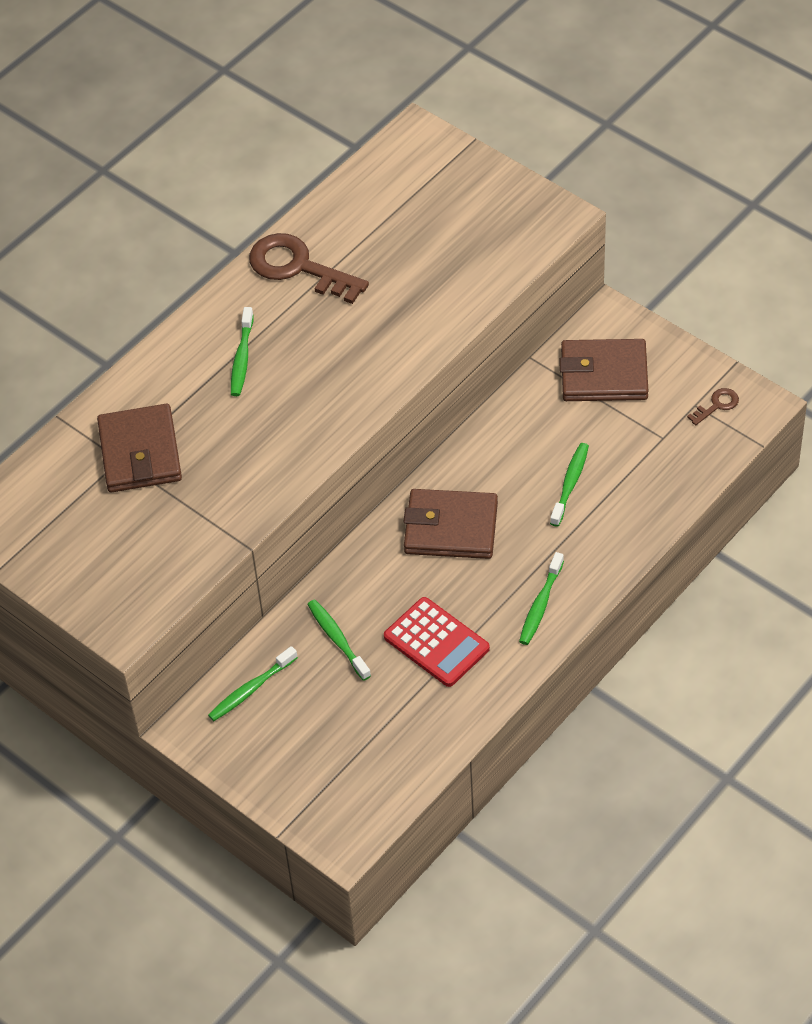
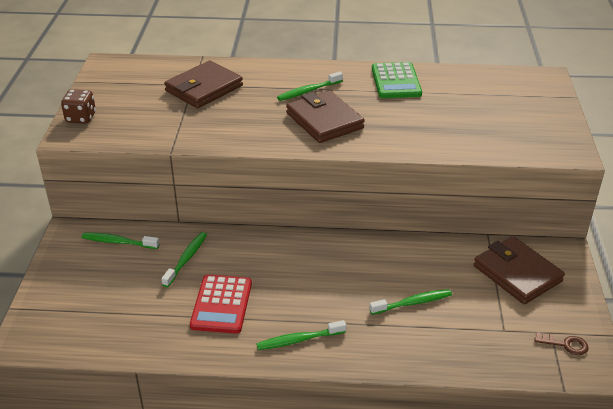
camera: 50 degrees right, 15 degrees down
brown key [249,233,369,304] -> green calculator [372,62,422,98]
brown wallet [403,489,498,559] -> brown wallet moved to [286,90,365,143]
none -> brown dice [61,89,96,124]

